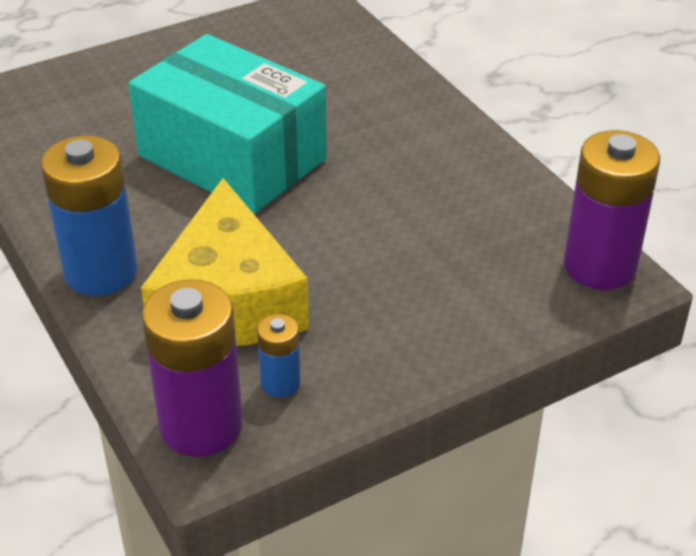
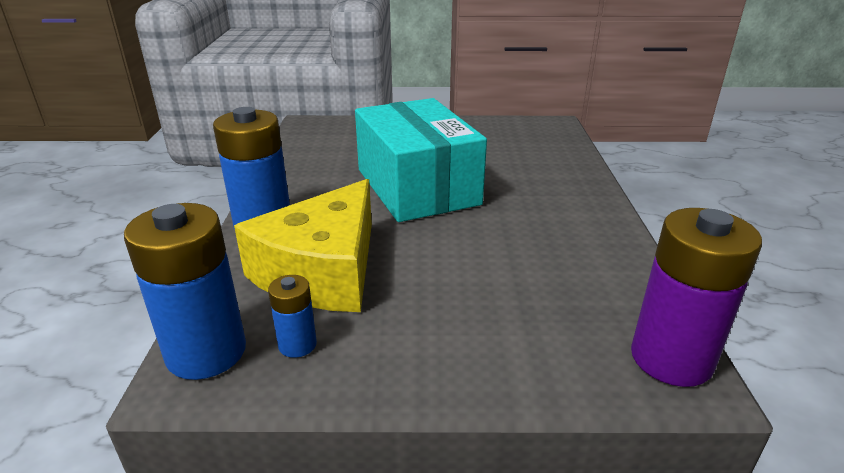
camera: 30 degrees right, 10 degrees down
purple battery [142,279,243,457] -> blue battery [124,203,246,380]

